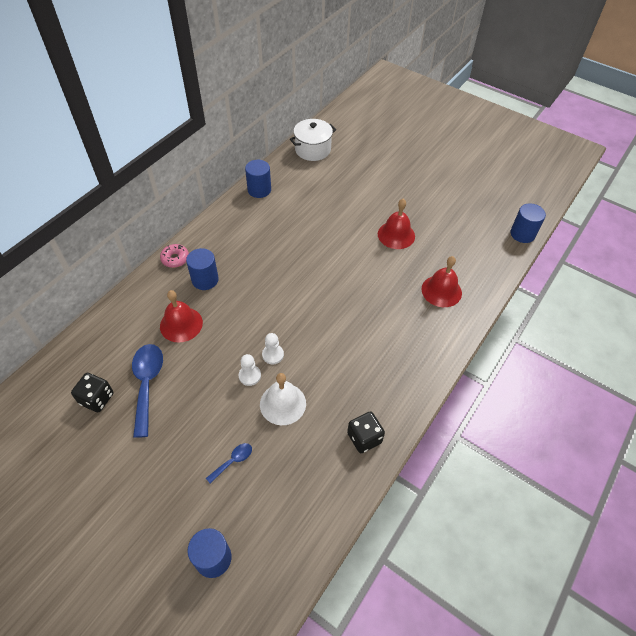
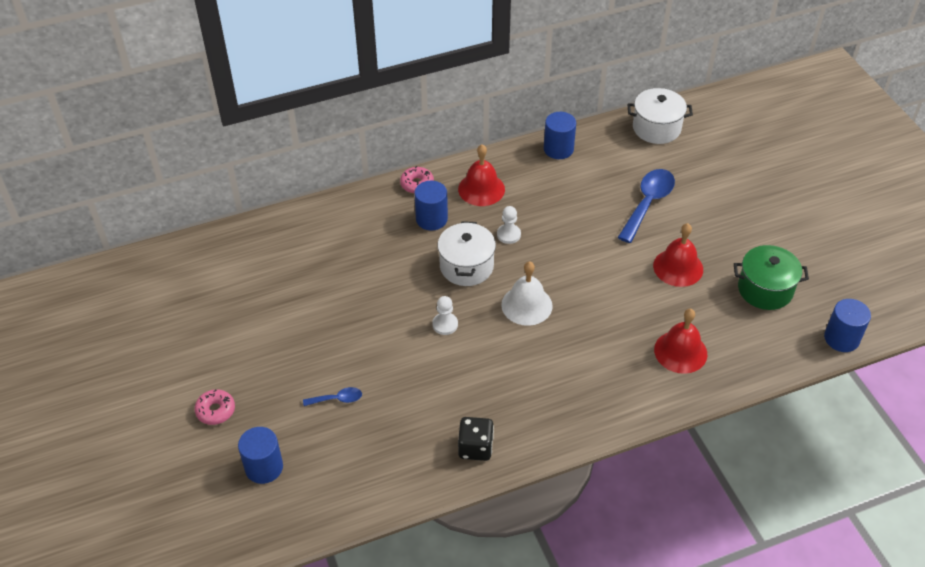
camera: 35 degrees right, 5 degrees down
black dice [71,373,113,412] -> none
blue spoon [132,344,163,438] -> blue spoon moved to [618,169,675,243]
red bell [160,290,203,342] -> red bell moved to [458,144,505,206]
white pawn [239,354,261,386] -> white pawn moved to [497,206,521,244]
white bell [260,373,306,425] -> white bell moved to [501,261,553,326]
none -> pink donut [194,389,235,425]
none -> white pot [438,221,496,286]
none -> green pot [734,245,809,310]

